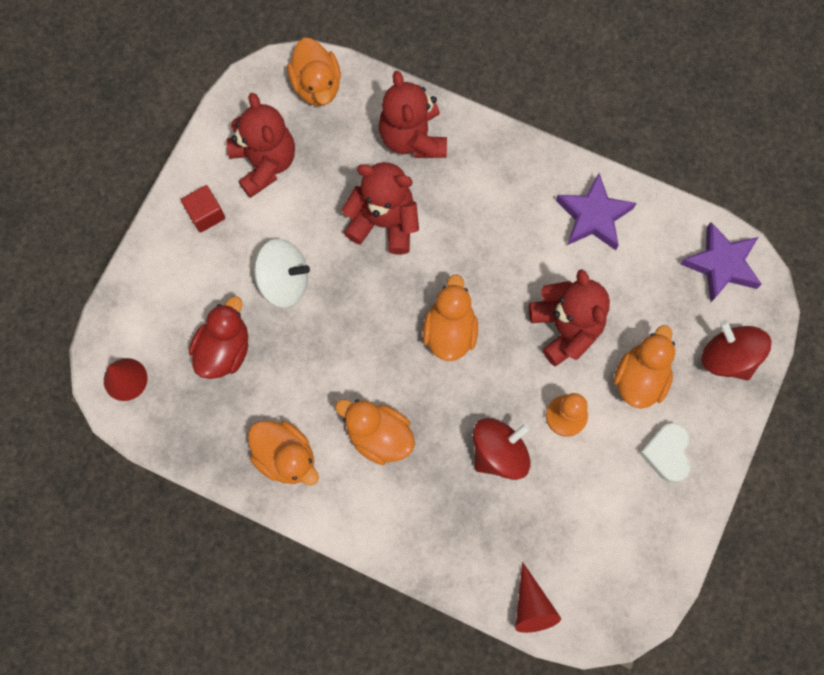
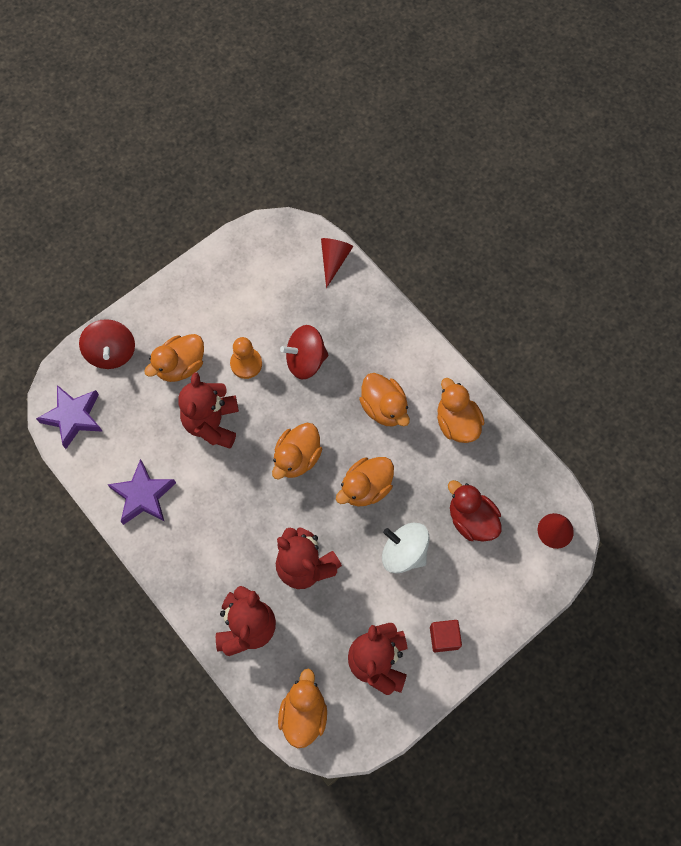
camera: 155 degrees left, 5 degrees down
red duck [189,296,248,379] -> red duck turned 90 degrees clockwise [448,480,502,541]
white heart [639,423,691,483] -> none
none -> orange duck [336,457,394,507]

